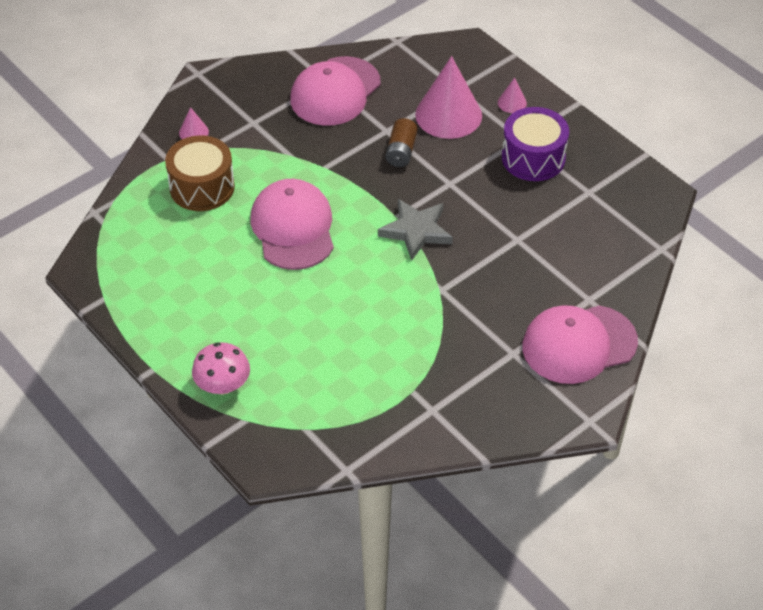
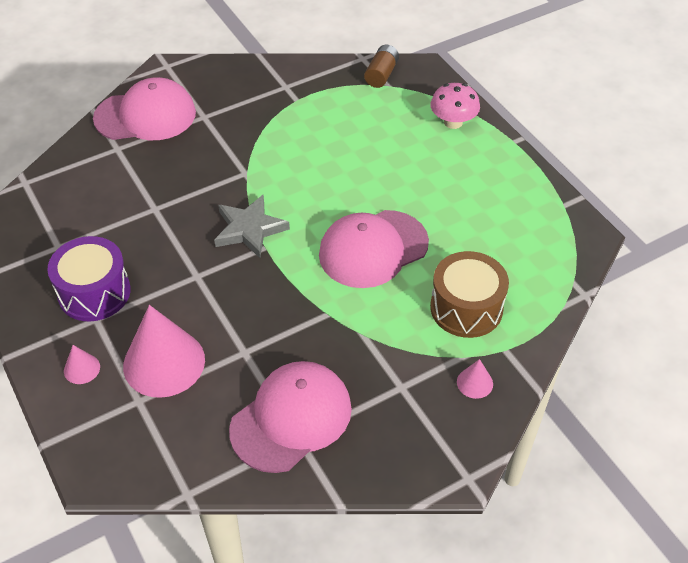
camera: 170 degrees left, 0 degrees up
pink cap [251,179,334,270] -> pink cap turned 60 degrees clockwise [319,210,429,288]
brown battery [385,118,418,167] -> brown battery moved to [364,45,399,88]

